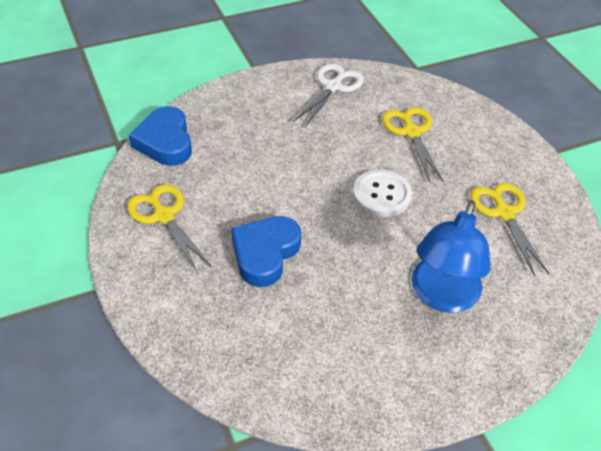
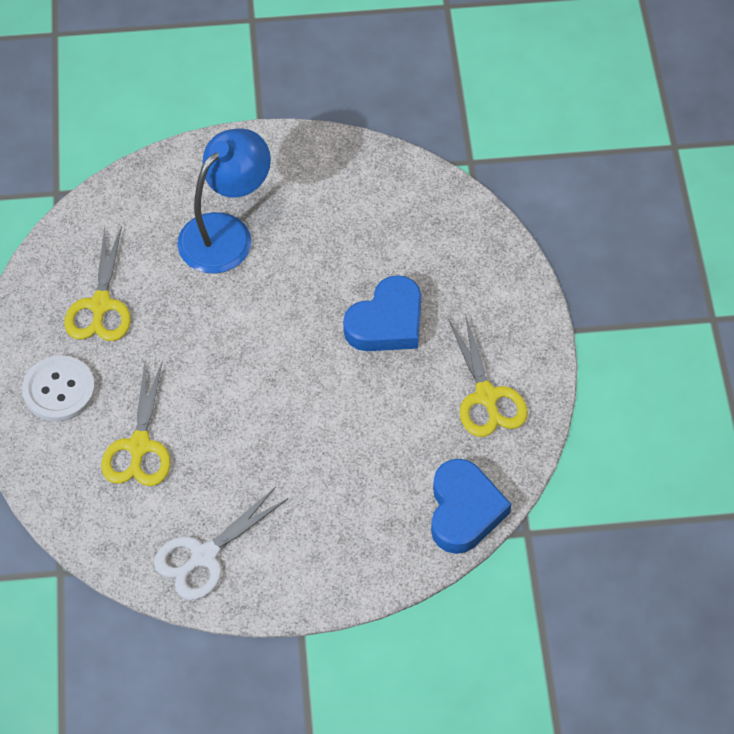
camera: 160 degrees left, 10 degrees up
white button [353,170,412,217] -> white button moved to [22,355,95,421]

